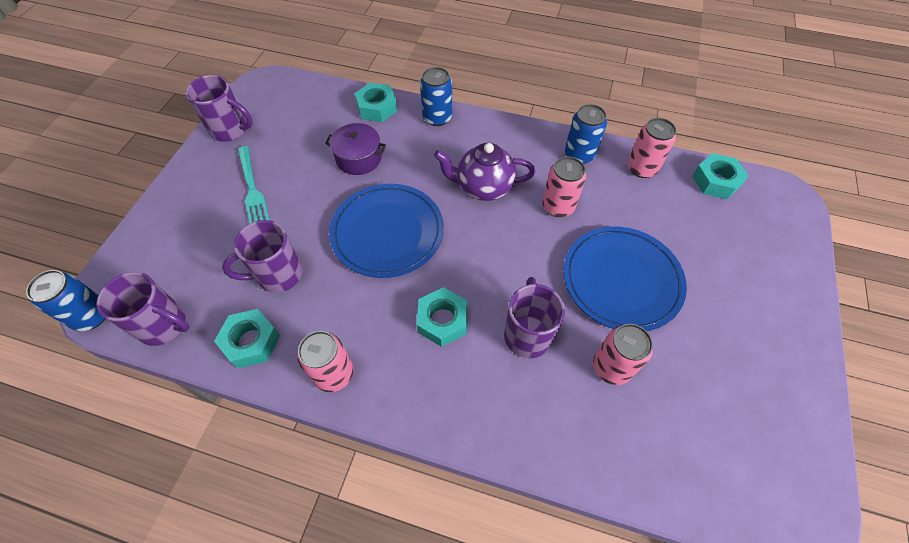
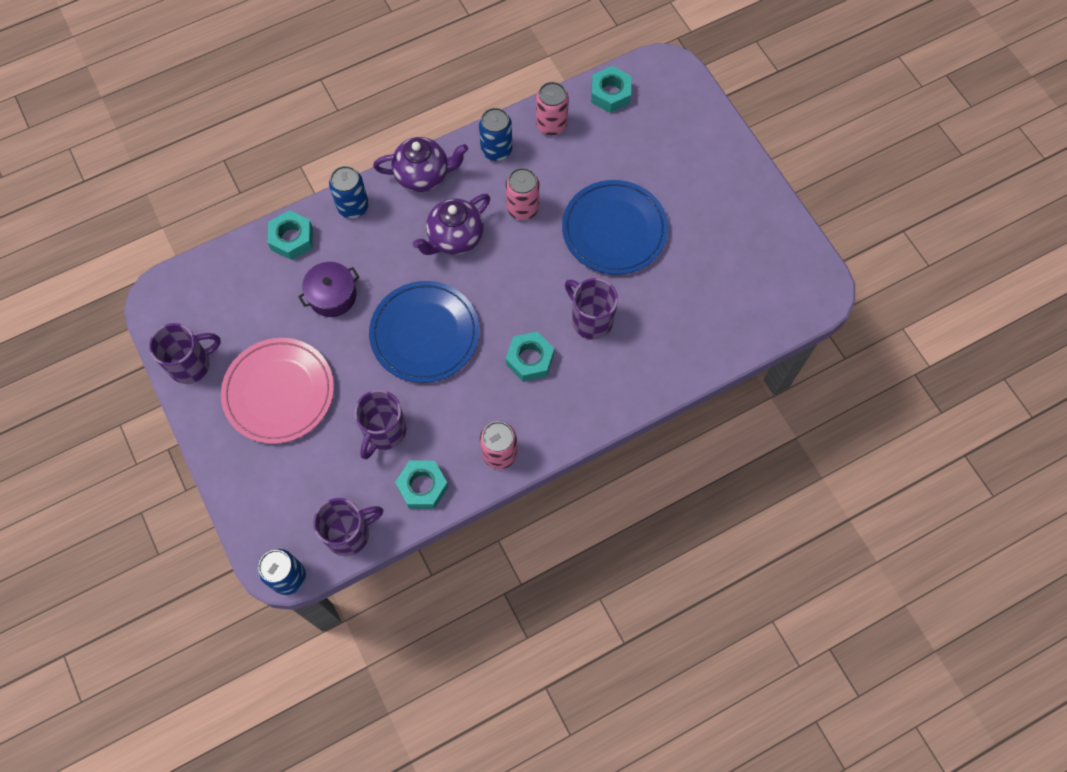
camera: 45 degrees left, 10 degrees up
turquoise fork [238,146,270,224] -> pink plate [221,338,334,444]
pink can [593,324,653,385] -> none
none -> purple teapot [373,137,468,192]

